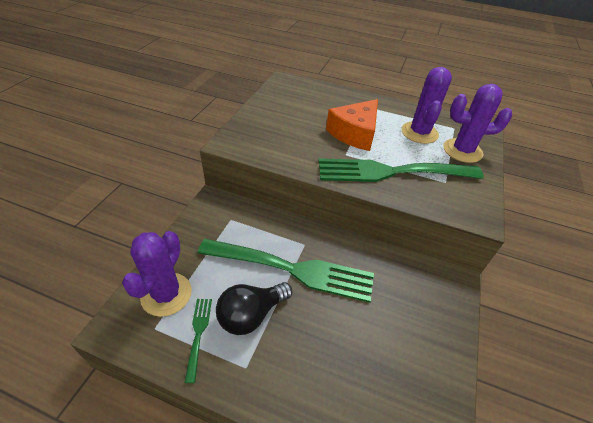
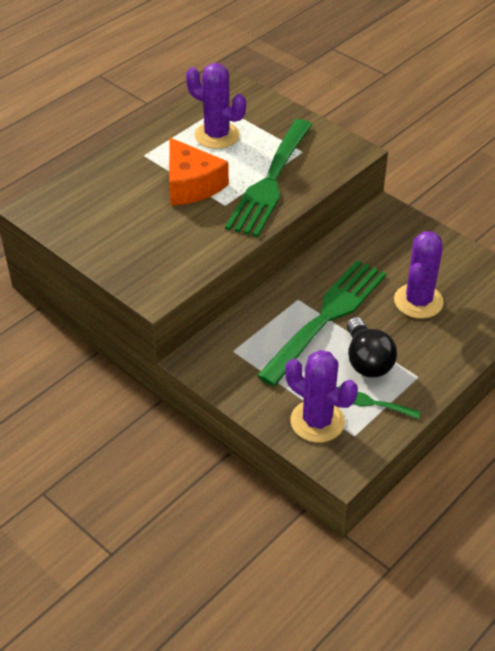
camera: 65 degrees left, 0 degrees up
purple cactus [443,84,512,163] -> purple cactus moved to [394,231,444,319]

